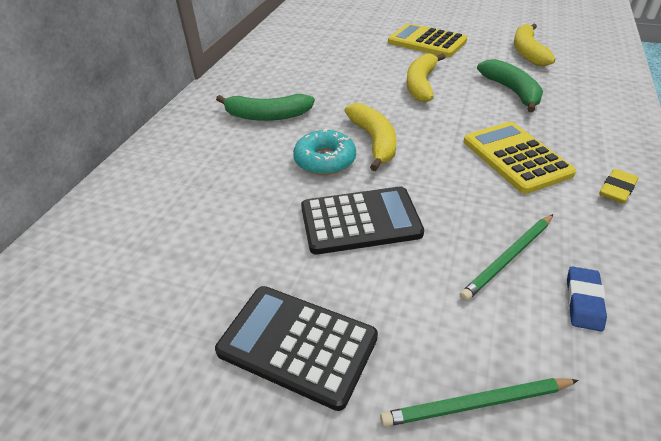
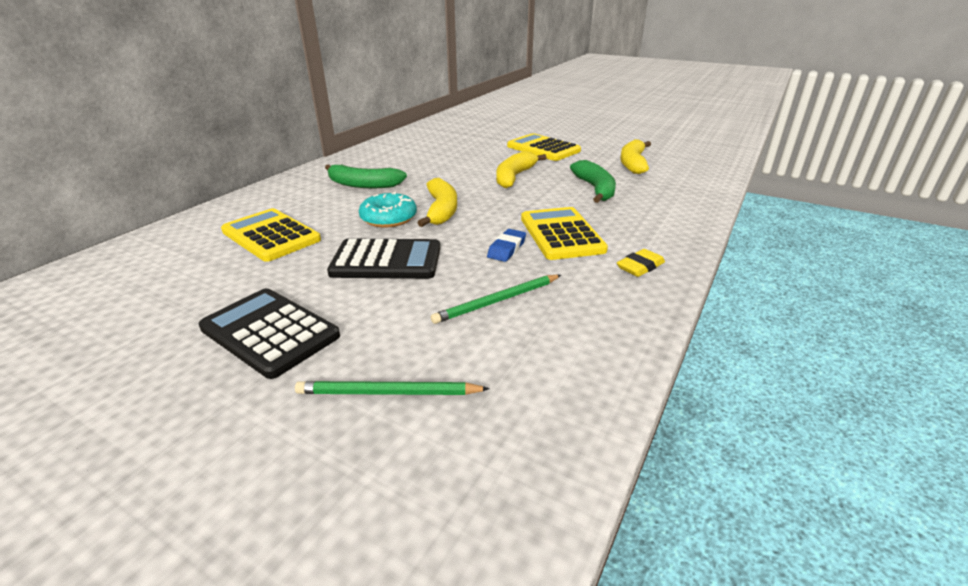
camera: 10 degrees right, 10 degrees down
blue eraser [567,266,607,332] -> blue eraser moved to [487,229,526,262]
none -> yellow calculator [221,208,321,262]

